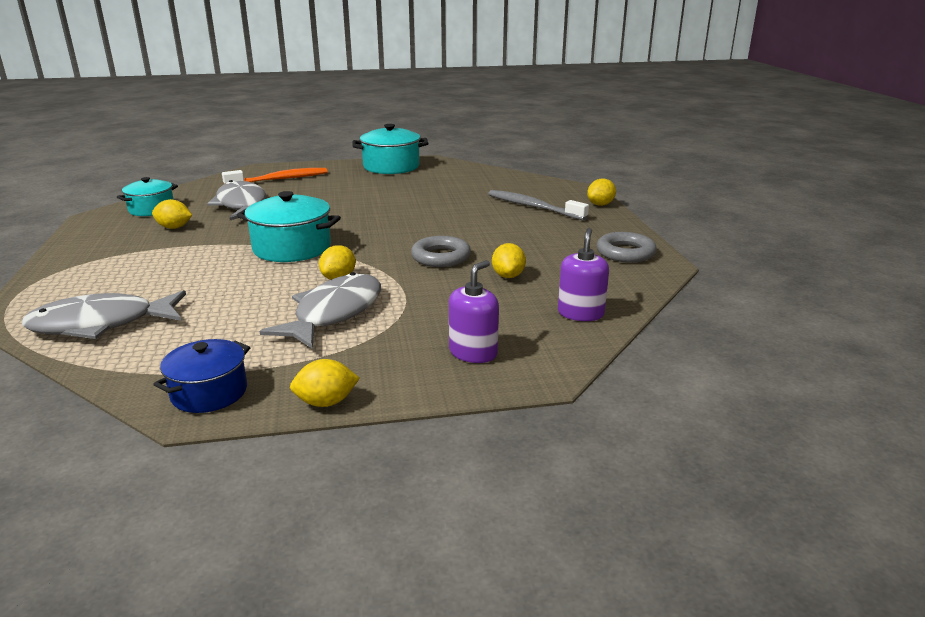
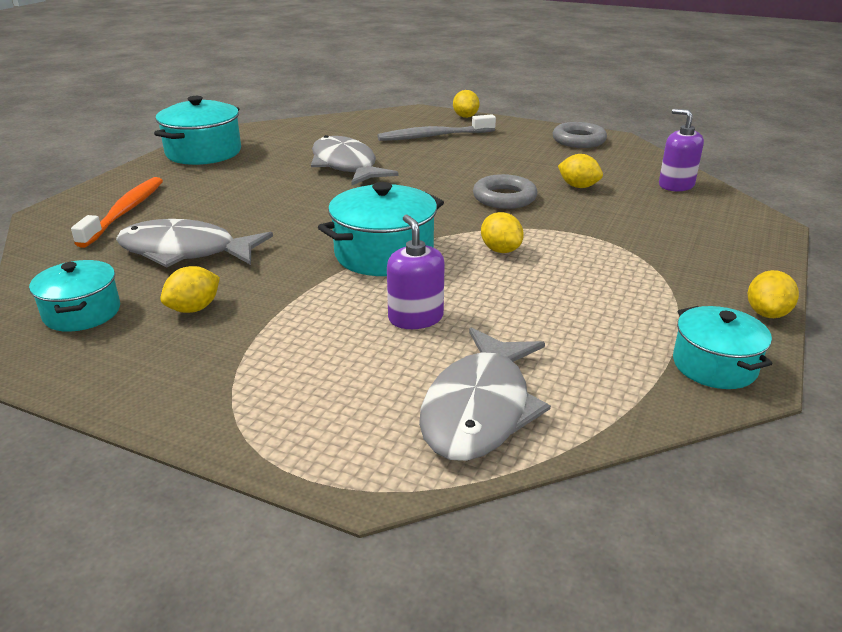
camera: 55 degrees left, 5 degrees up
blue pot [153,339,250,413] -> turquoise pot [673,306,772,389]
grey fish [259,272,381,349] -> grey fish moved to [311,135,399,185]
purple soap dispenser [449,260,499,363] -> purple soap dispenser moved to [387,215,445,329]

